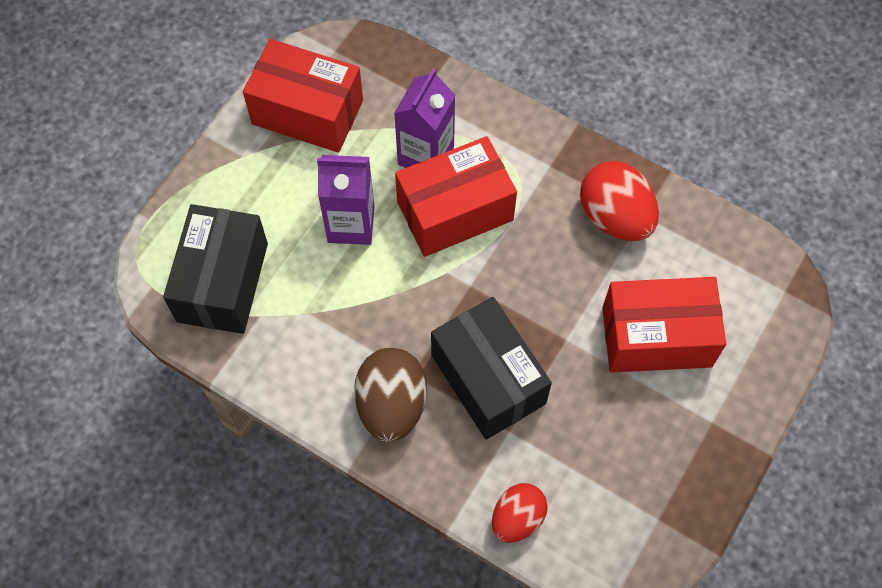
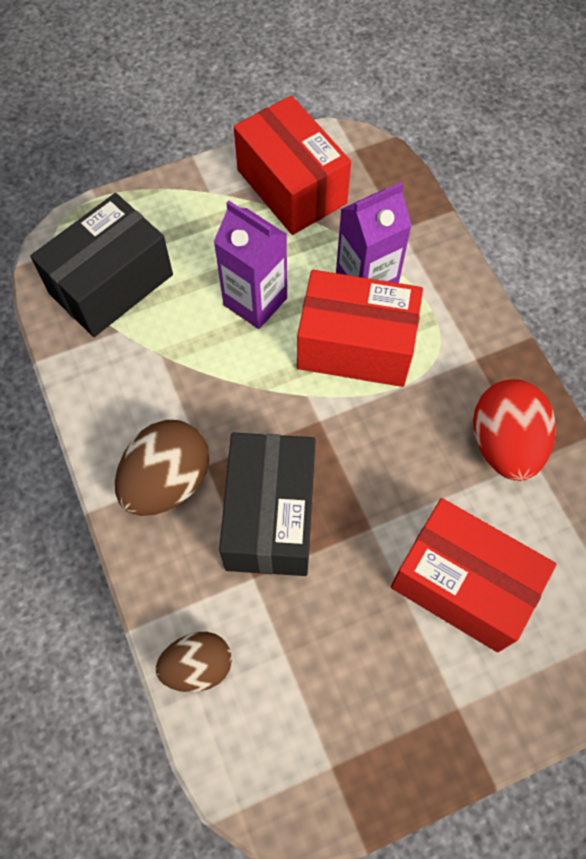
camera: 35 degrees right, 0 degrees up
red egg [492,483,548,543] -> brown egg [156,632,232,692]

